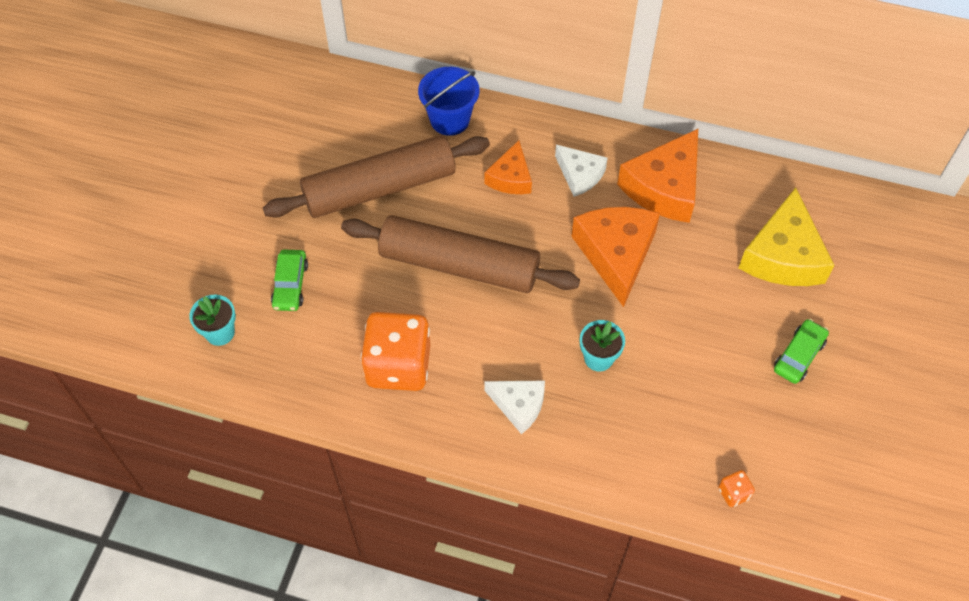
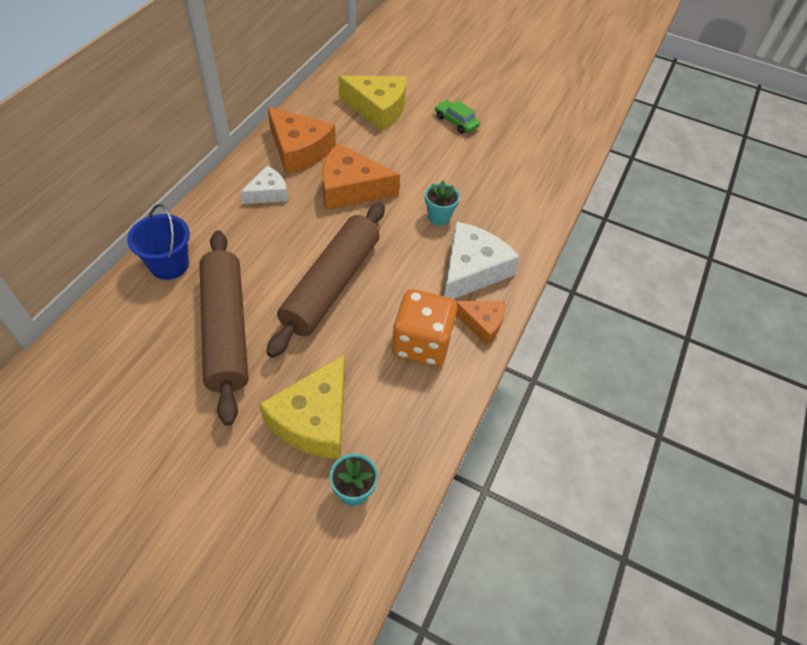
camera: 85 degrees left, 5 degrees down
green car [271,250,308,311] -> yellow cheese [259,355,345,459]
orange cheese [484,140,532,194] -> orange cheese moved to [456,301,505,345]
white cheese [485,381,545,434] -> white cheese [444,221,520,299], size x1.72
orange dice [718,470,755,507] -> none

